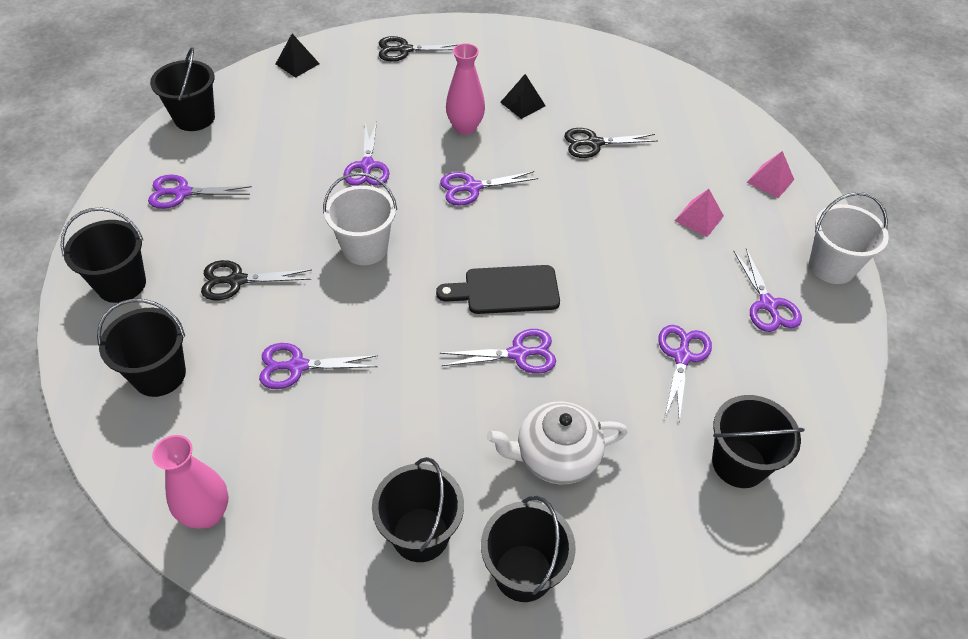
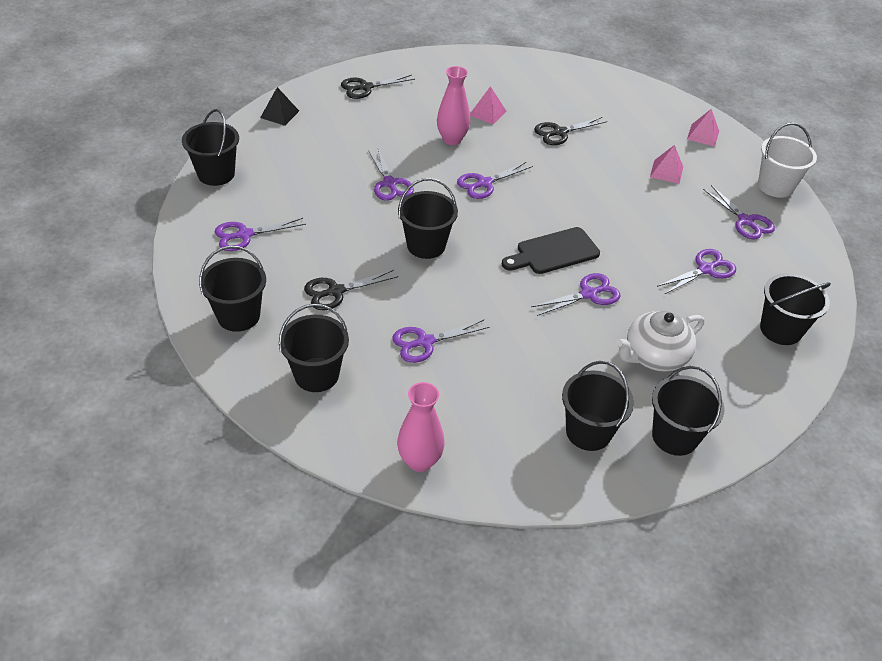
camera: 20 degrees left, 5 degrees down
white bucket [323,172,397,265] -> black bucket [398,178,458,259]
black pyramid [500,74,546,119] -> pink pyramid [470,86,507,124]
purple scissors [658,325,712,423] -> purple scissors turned 60 degrees clockwise [657,249,736,295]

